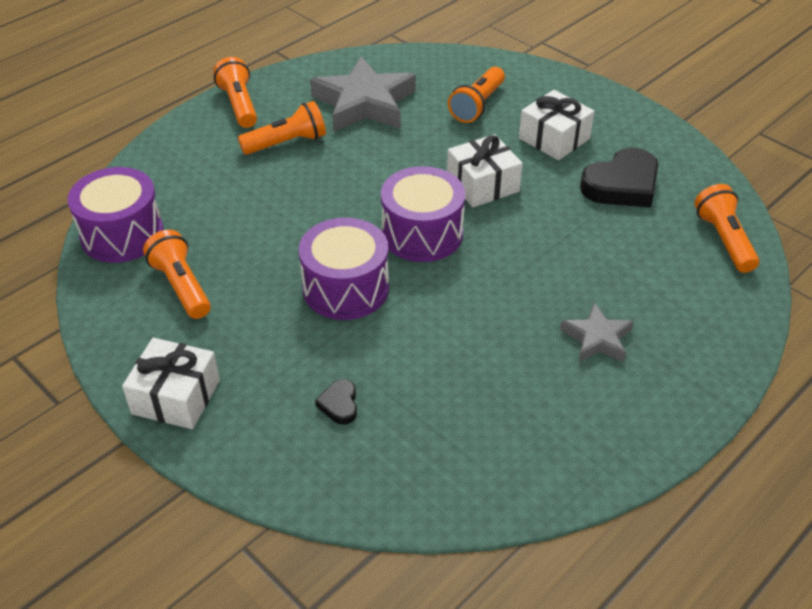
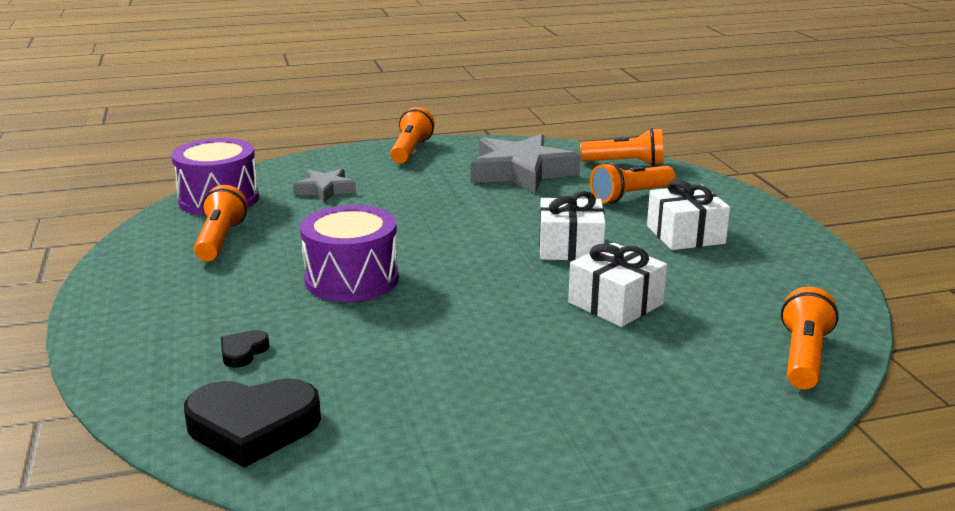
camera: 30 degrees right, 20 degrees down
white gift [122,338,220,429] -> white gift moved to [568,242,667,327]
orange flashlight [238,101,326,155] -> orange flashlight moved to [580,128,664,166]
purple drum [381,166,465,262] -> none
grey star [560,302,634,362] -> grey star moved to [293,168,356,202]
black heart [580,148,658,207] -> black heart moved to [184,378,321,468]

